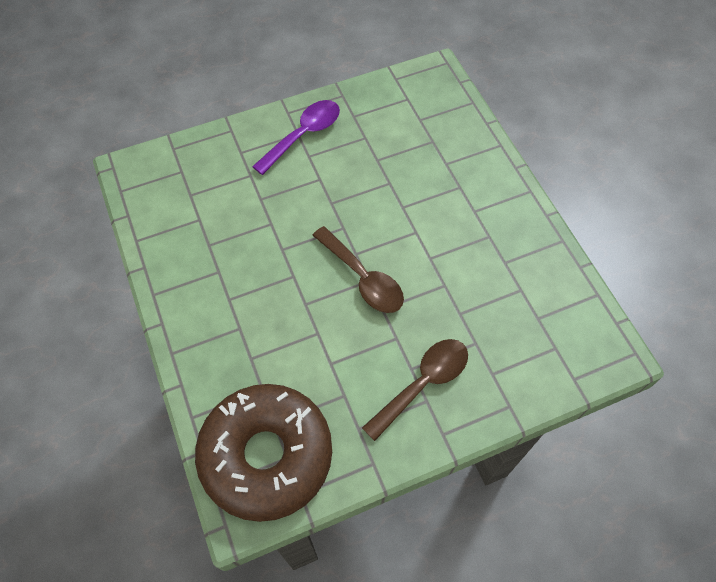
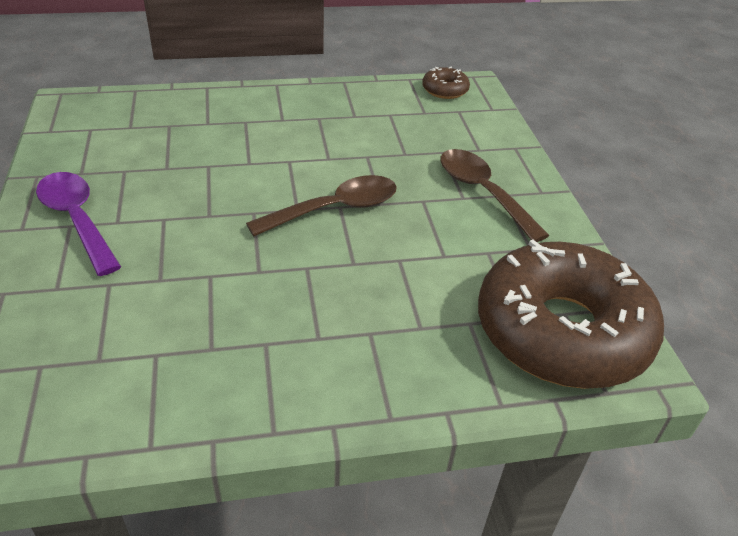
camera: 80 degrees left, 20 degrees down
none -> brown donut [422,67,470,99]

